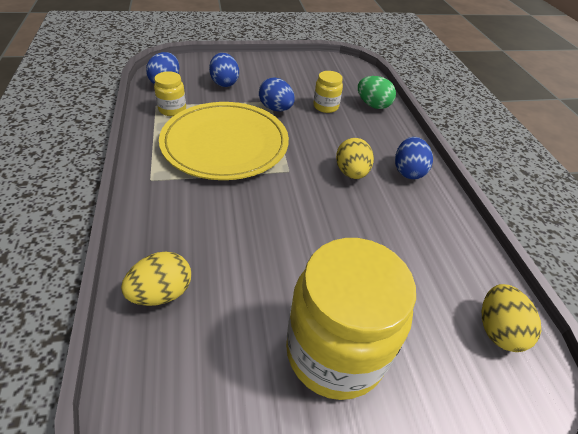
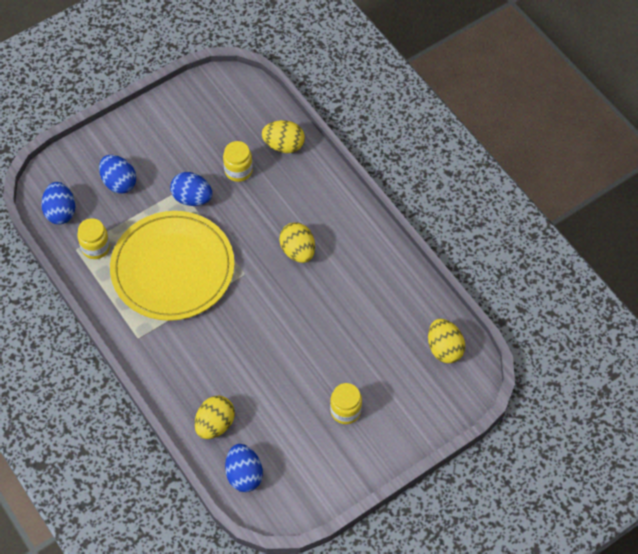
camera: 20 degrees left, 15 degrees up
yellow jar [286,238,416,400] -> yellow jar [330,383,362,424], size x0.46
green egg [358,76,396,109] -> yellow egg [262,120,305,153]
blue egg [395,137,433,179] -> blue egg moved to [225,444,263,492]

